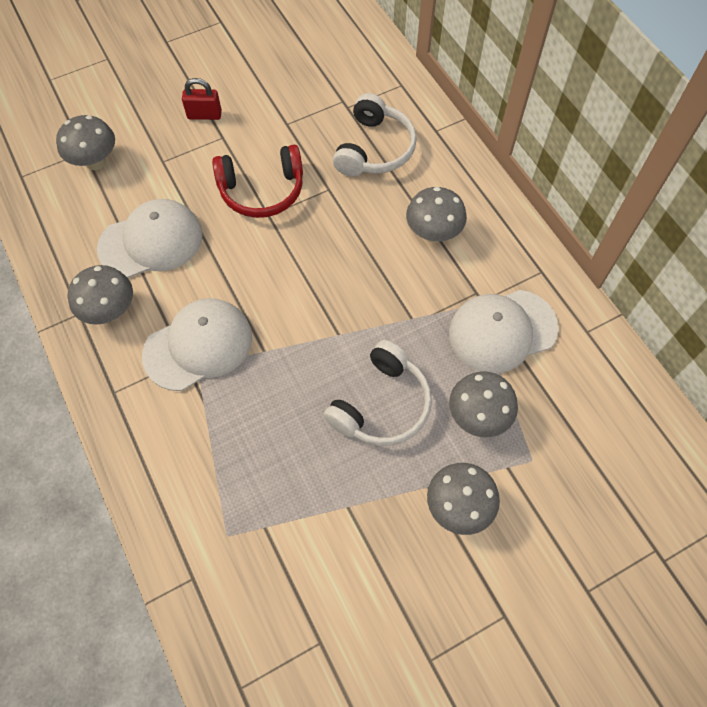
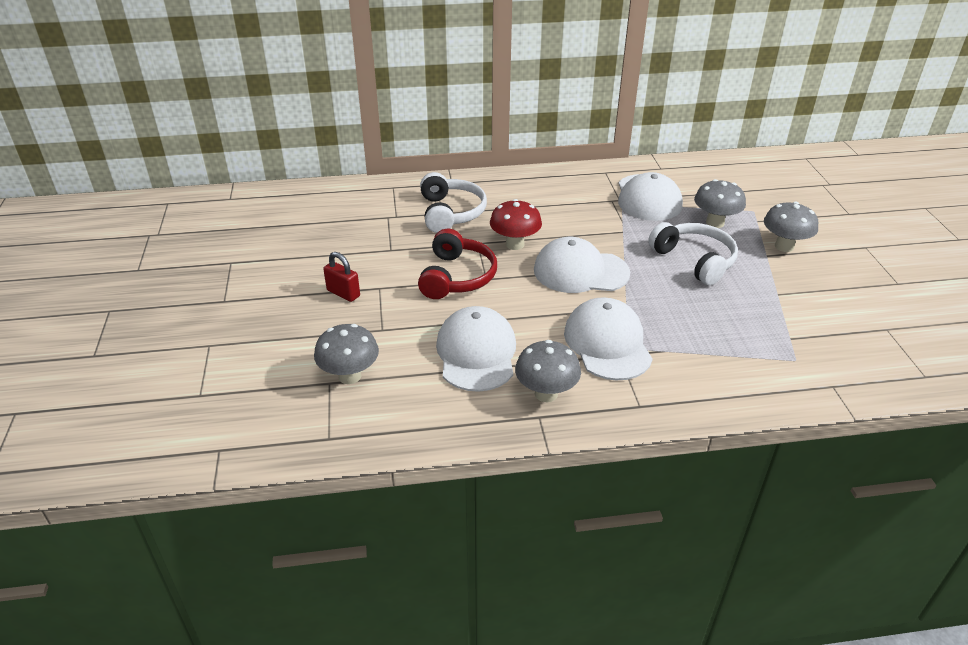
camera: 70 degrees left, 25 degrees down
red padlock [182,78,222,120] -> red padlock turned 75 degrees counterclockwise [323,252,360,302]
white headphones [333,93,417,177] -> white headphones turned 45 degrees clockwise [420,172,487,233]
grey mushroom [406,187,467,242] -> none
none -> red mushroom [490,199,542,250]
none -> white cap [534,237,630,293]

